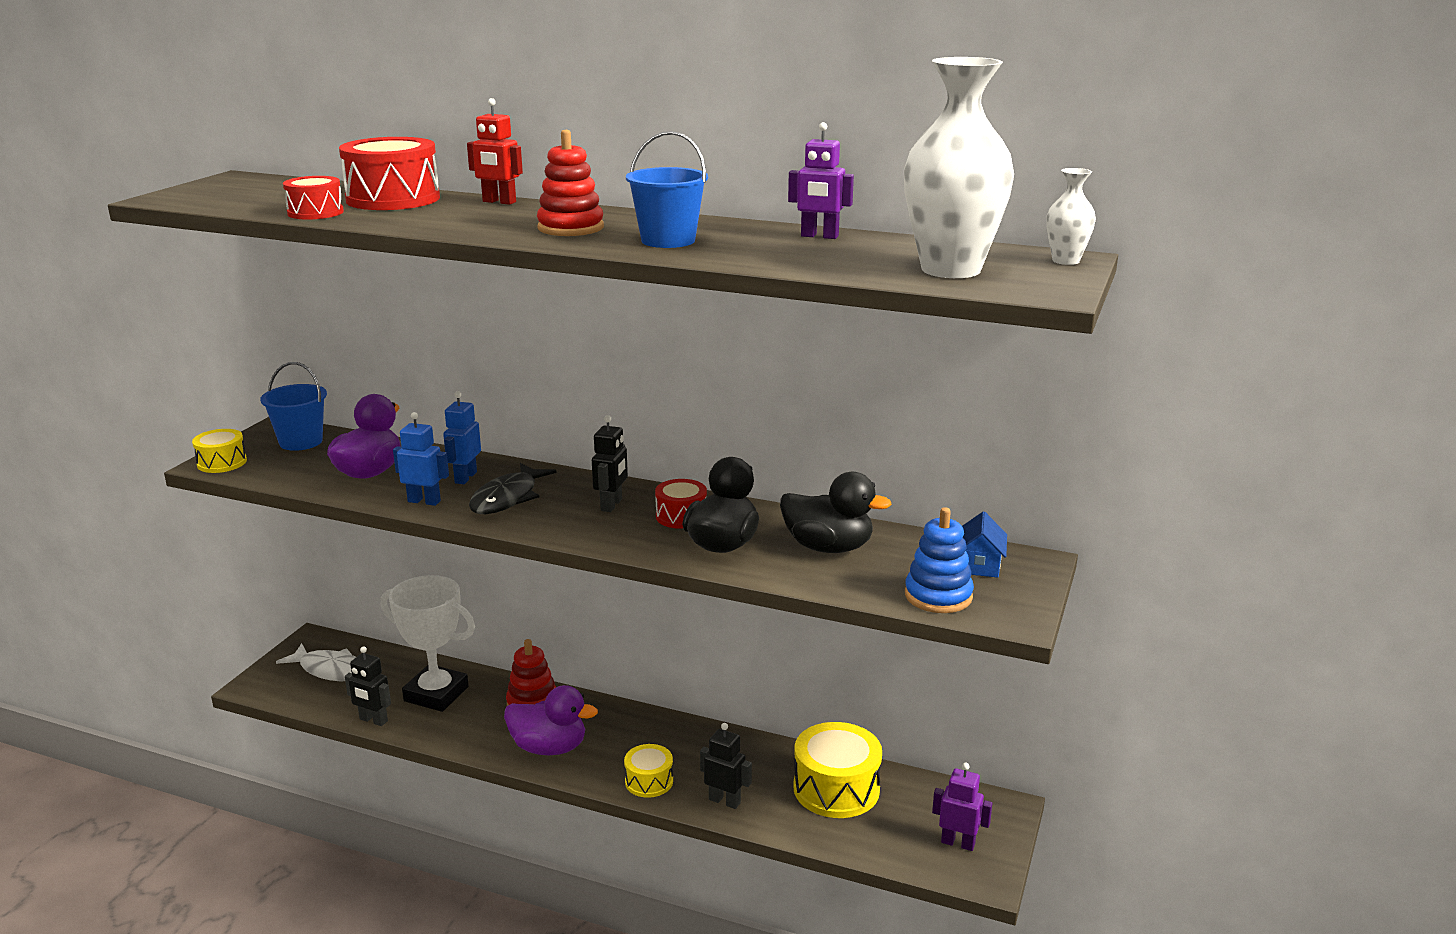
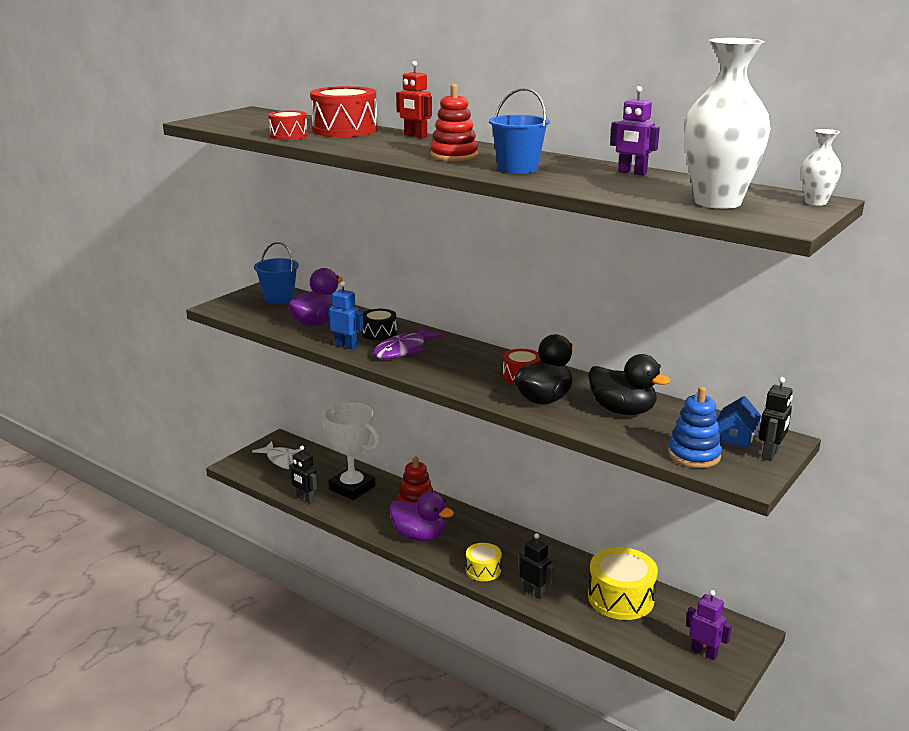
camera: 15 degrees right, 0 degrees up
yellow drum [192,429,247,473] -> none
blue robot [443,391,481,484] -> black drum [362,309,397,340]
black fish [469,463,557,514] -> purple fish [373,327,443,359]
black robot [592,415,628,512] -> black robot moved to [759,377,793,461]

